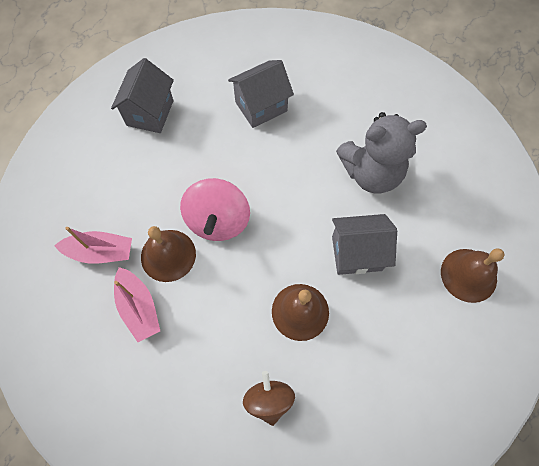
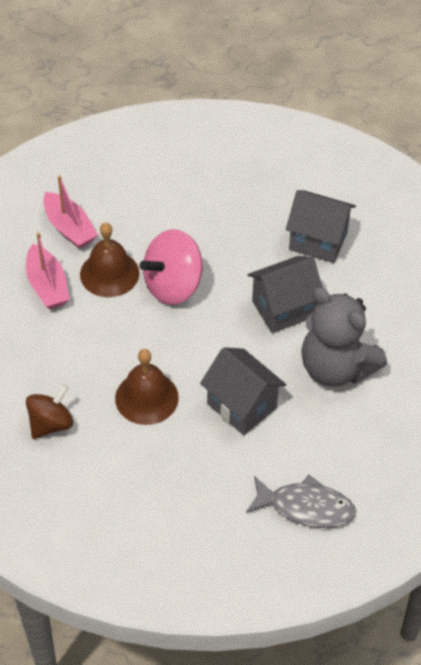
camera: 50 degrees right, 15 degrees down
grey house [111,58,174,133] -> grey house moved to [248,256,323,333]
pink boat [114,267,160,342] -> pink boat turned 45 degrees counterclockwise [26,233,70,309]
brown bell [441,248,504,303] -> grey fish [246,474,356,528]

